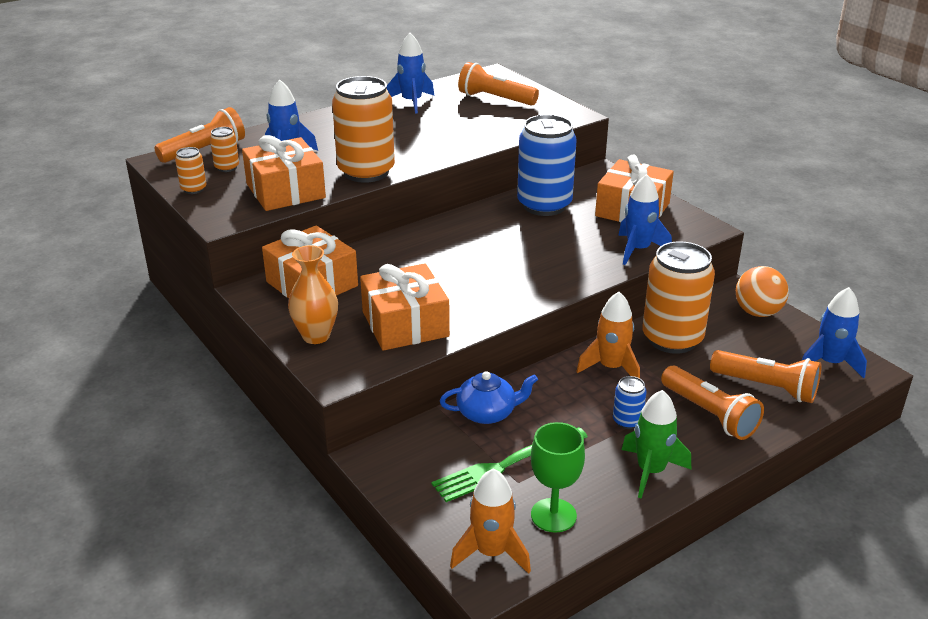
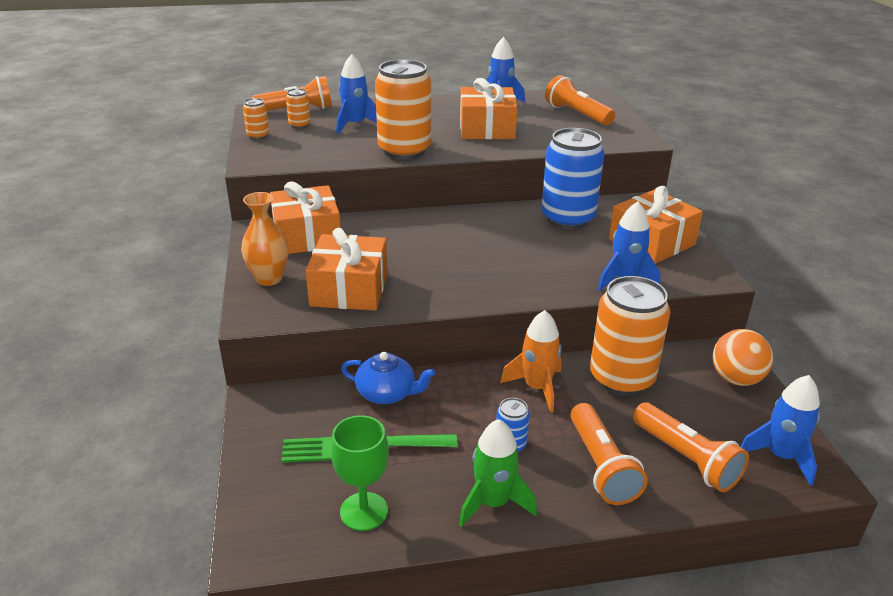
camera: 25 degrees right, 0 degrees up
orange gift [242,135,326,211] -> orange gift moved to [460,78,518,139]
orange rocket [450,468,531,574] -> none

